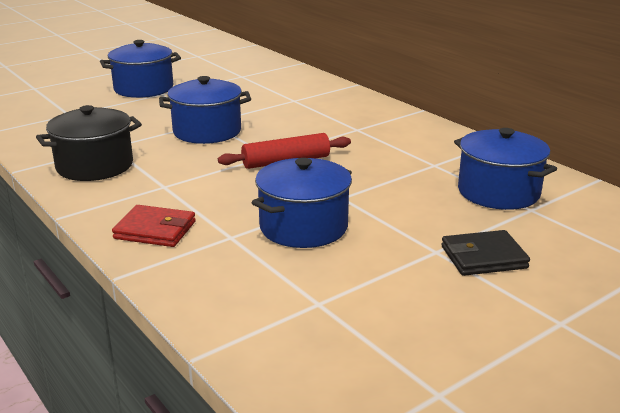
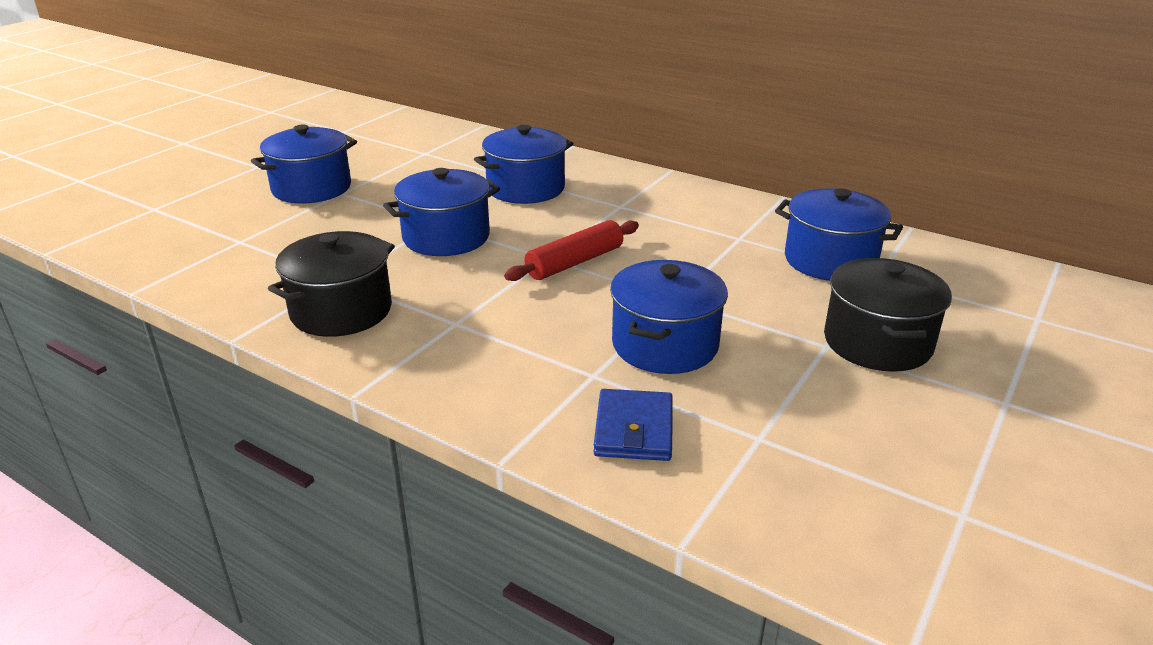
camera: 20 degrees left, 5 degrees up
red wallet [112,205,196,247] -> none
black wallet [441,230,530,276] -> black pot [824,258,952,372]
none -> blue pot [474,125,574,204]
none -> blue wallet [594,389,673,461]

